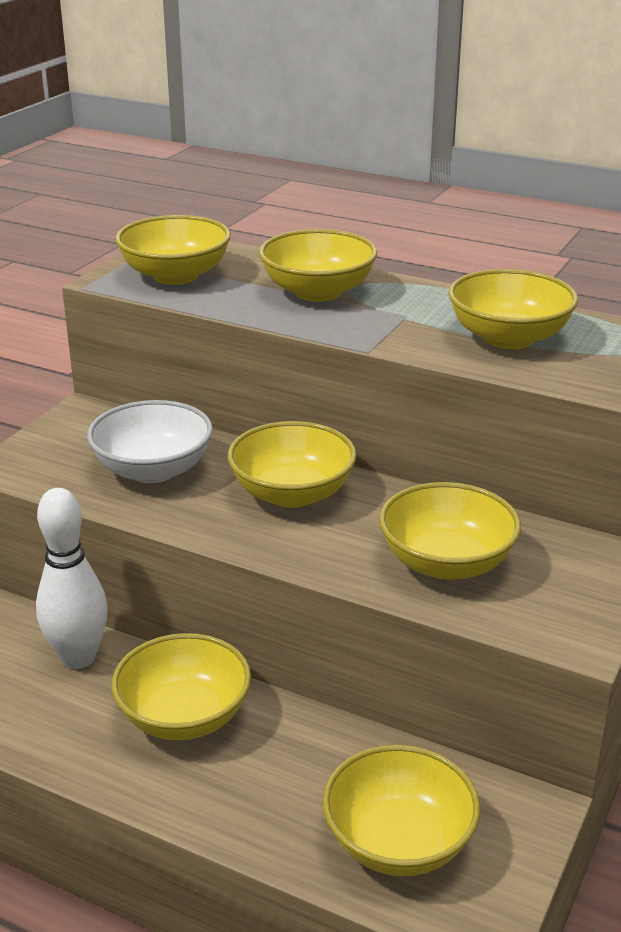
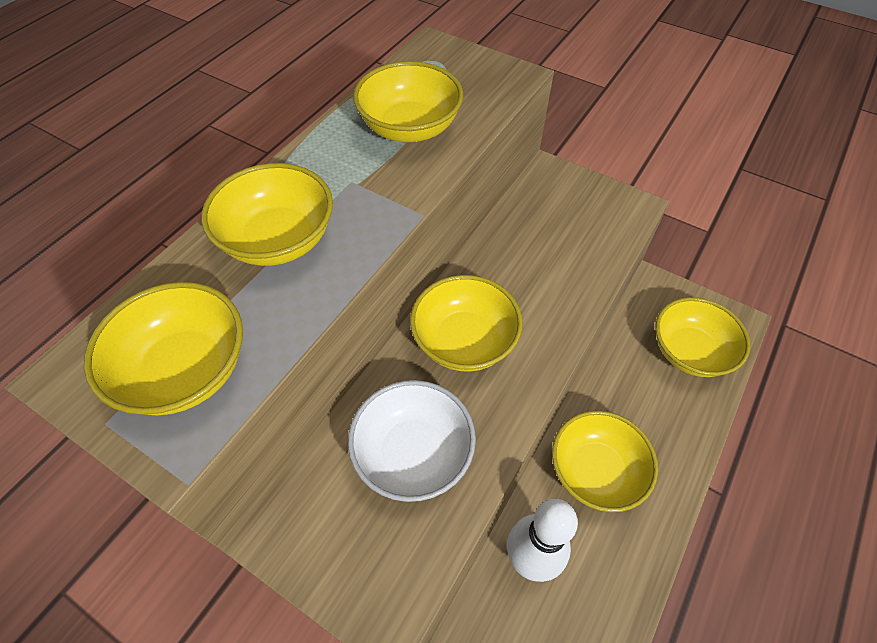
camera: 85 degrees left, 25 degrees up
yellow bowl [379,482,521,580] -> none

